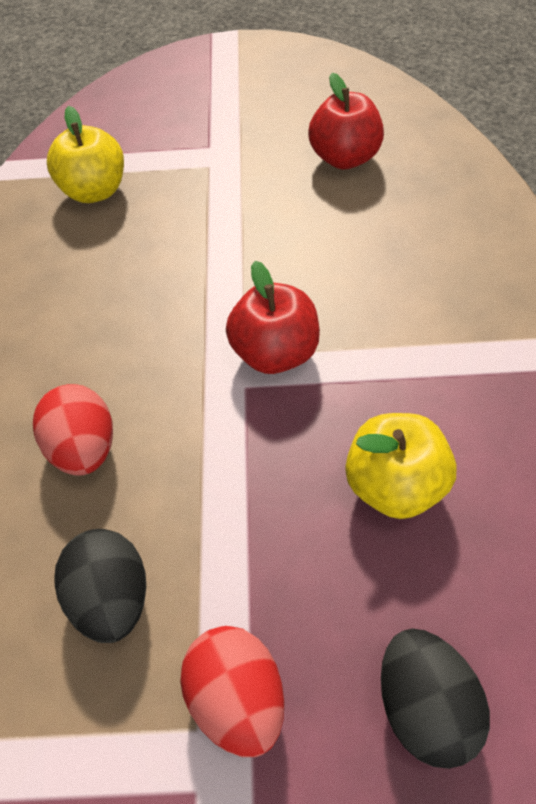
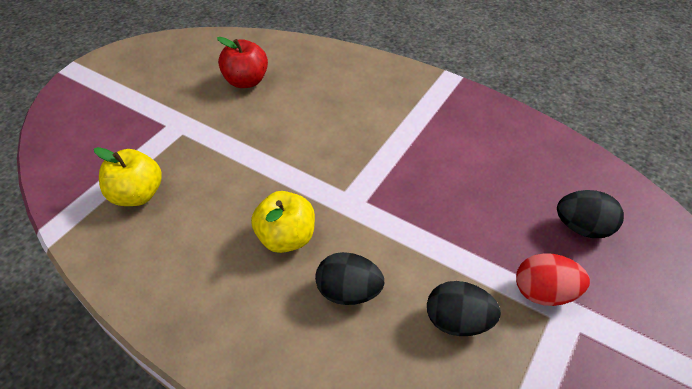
camera: 60 degrees left, 5 degrees down
red egg [33,384,113,476] -> black egg [315,252,384,305]
red apple [226,261,320,374] -> none
yellow apple [345,413,457,519] -> yellow apple moved to [251,191,315,253]

